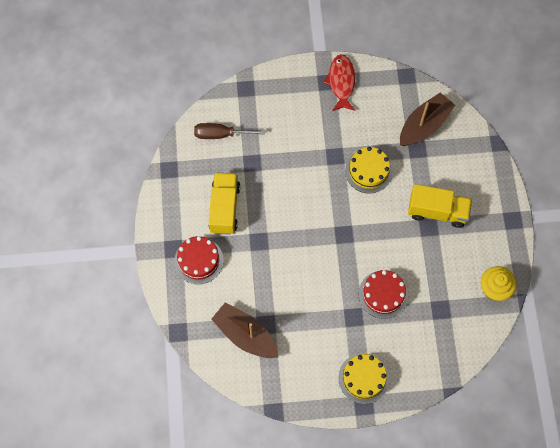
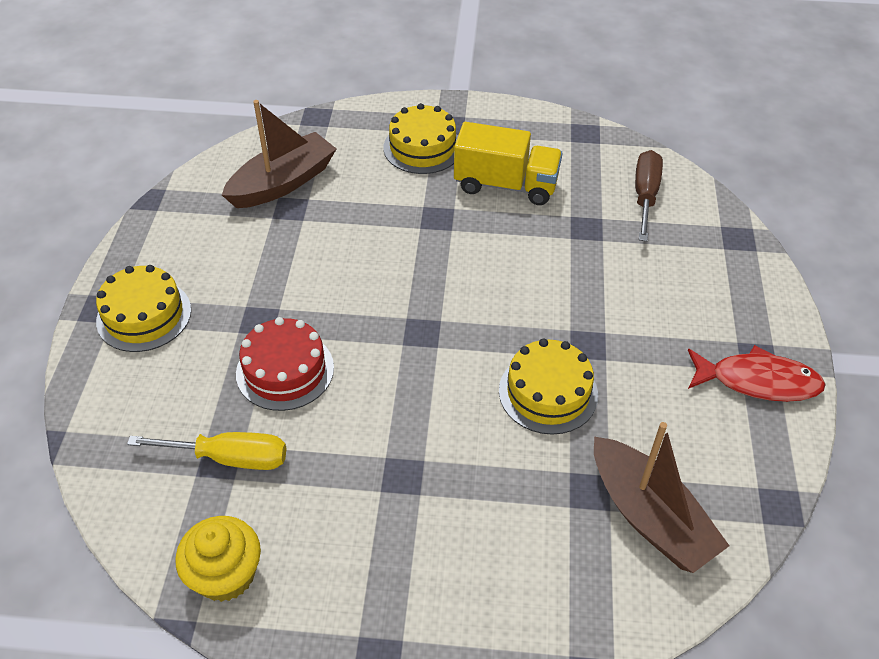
camera: 100 degrees right, 20 degrees down
red cake [174,236,223,284] -> yellow cake [383,103,458,174]
yellow truck [408,184,472,228] -> none
none -> yellow screwdriver [127,432,286,470]

